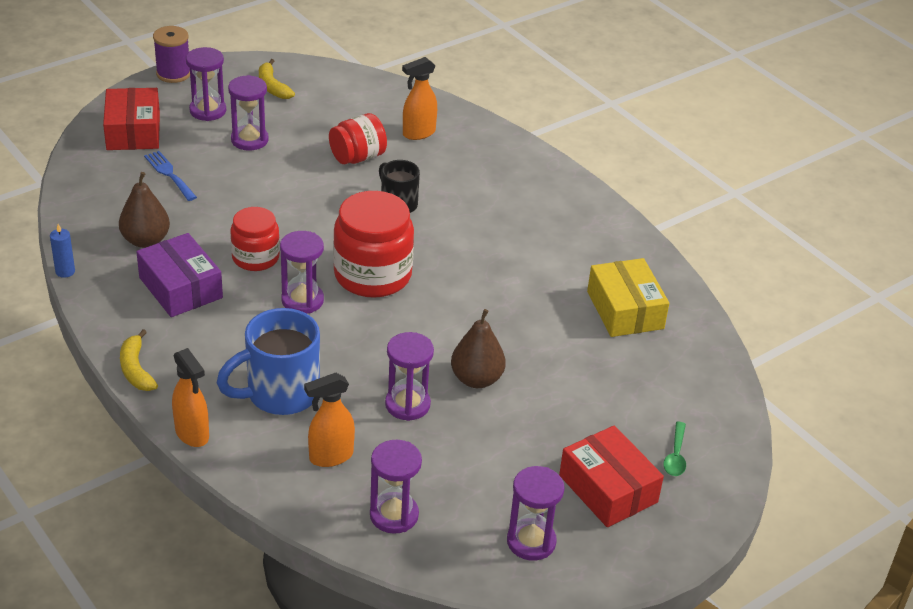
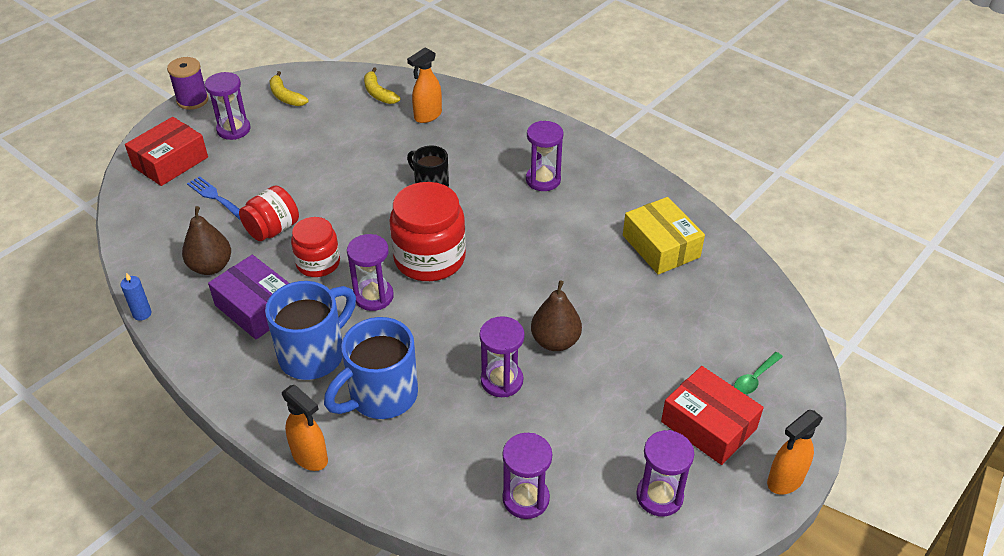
camera: 10 degrees left, 5 degrees up
red box [103,88,160,150] -> red box turned 60 degrees clockwise [125,117,208,186]
yellow banana [120,329,158,391] -> yellow banana moved to [364,67,400,104]
purple hourglass [228,75,269,151] -> purple hourglass moved to [526,121,563,191]
orange spray bottle [304,373,355,467] -> orange spray bottle moved to [767,410,823,495]
red jar [329,113,387,164] -> red jar moved to [239,185,299,241]
green spoon [663,422,686,476] -> green spoon turned 45 degrees clockwise [734,352,783,394]
none -> blue mug [265,281,356,380]

